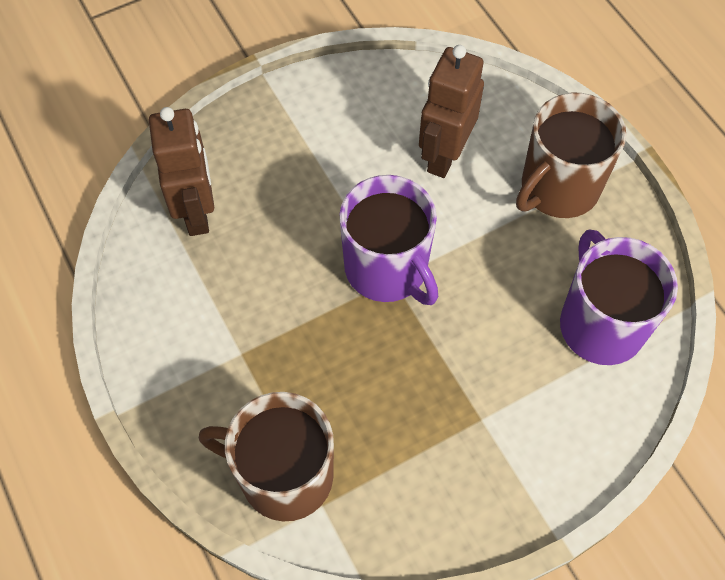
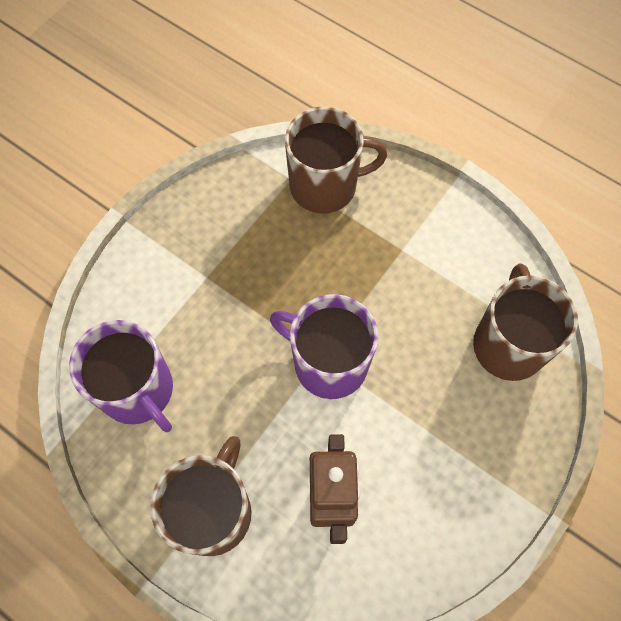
camera: 155 degrees right, 5 degrees up
brown robot [149,107,214,236] -> brown mug [473,264,578,381]

